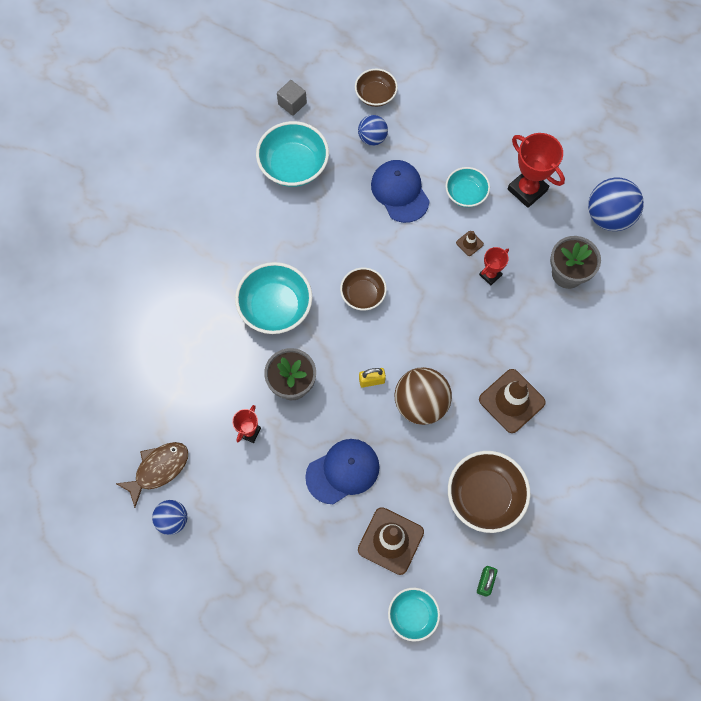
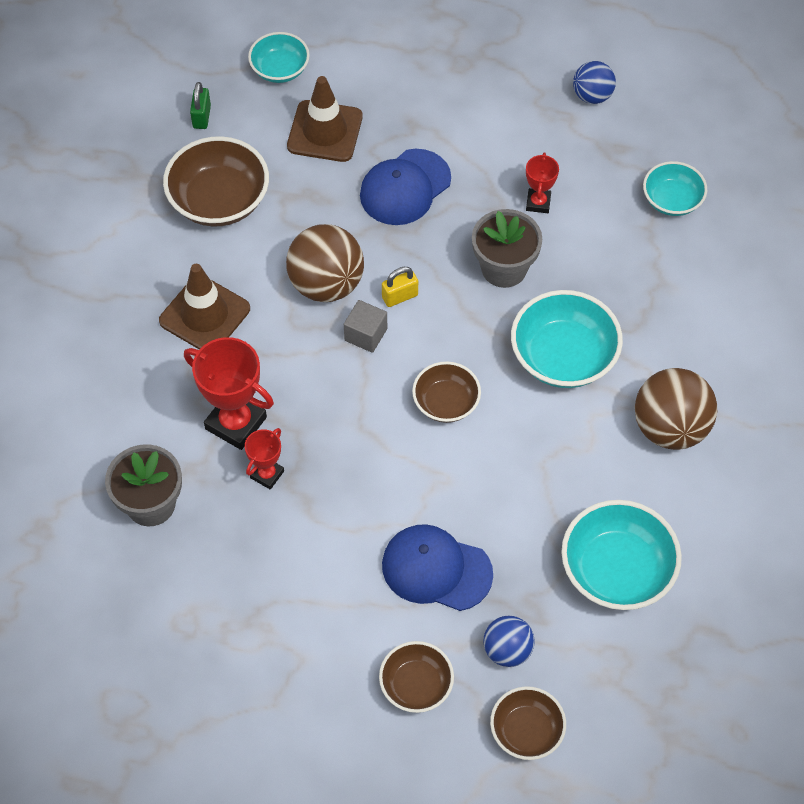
camera: 165 degrees right, 10 degrees down
brown fish [115,442,188,508] -> none
grey cube [277,80,307,116] -> grey cube moved to [344,300,387,353]
blue cap [371,160,430,223] -> blue cap turned 150 degrees clockwise [382,524,493,611]
turquoise bowl [445,167,490,207] -> turquoise bowl moved to [643,161,707,216]
brown traffic cone [456,231,484,256] -> none
red trophy [508,133,565,208] -> red trophy moved to [184,337,274,450]
blue ball [588,177,644,231] -> none
none -> brown bowl [379,641,454,713]
none -> brown ball [635,368,717,450]

